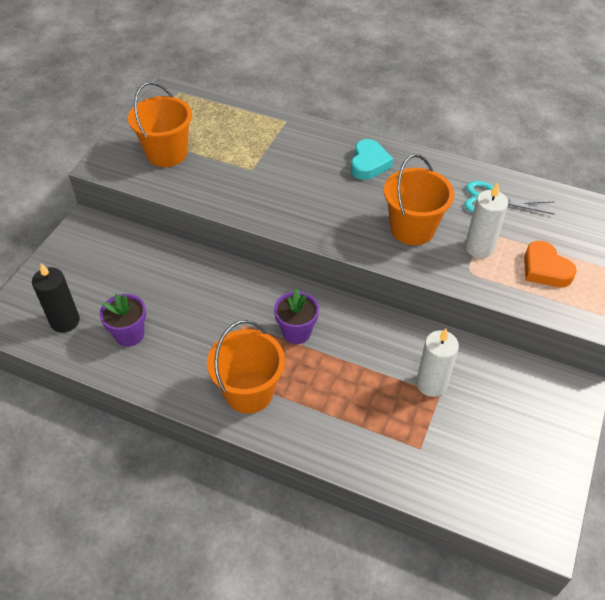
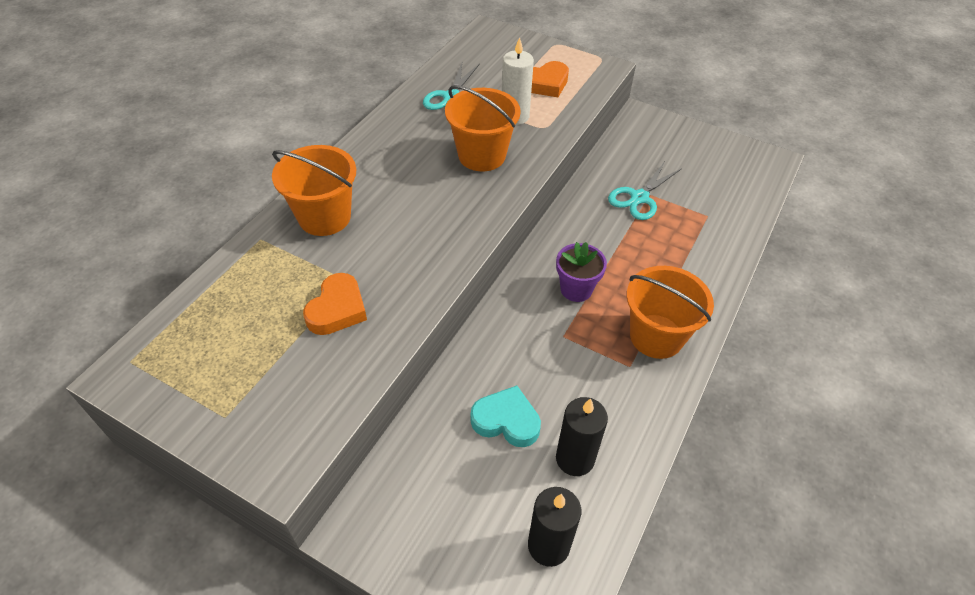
camera: 85 degrees left, 0 degrees up
purple flower pot [99,294,146,347] -> black candle [556,397,608,476]
orange bucket [128,82,192,167] -> orange bucket moved to [272,145,356,236]
turquoise heart [351,139,393,180] -> turquoise heart moved to [471,386,541,447]
white candle [416,329,459,397] -> turquoise scissors [608,163,682,220]
none -> orange heart [303,273,367,335]

